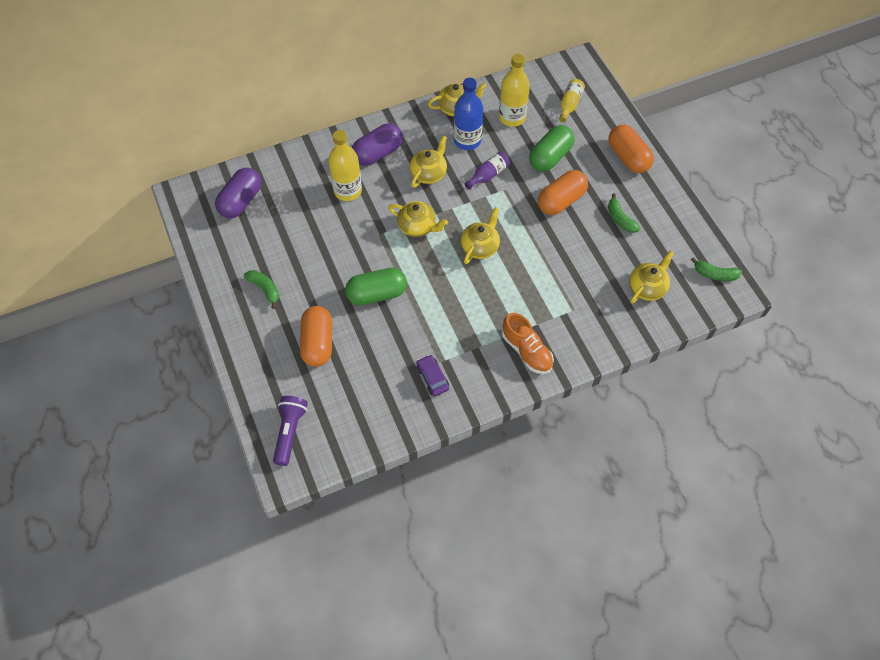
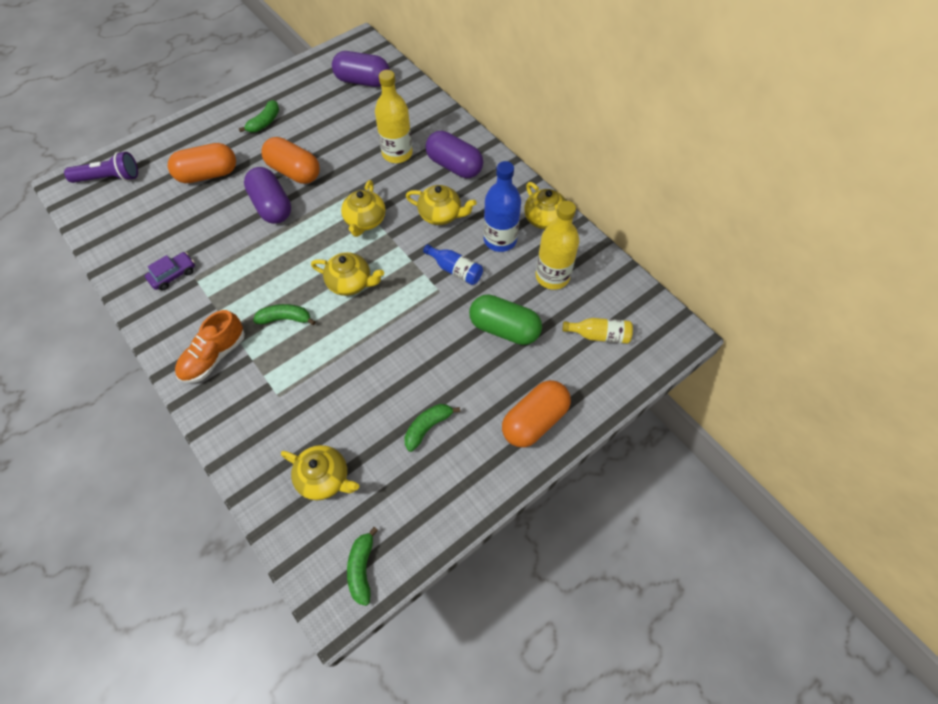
camera: 75 degrees right, 0 degrees up
green capsule [345,268,407,305] -> purple capsule [244,167,291,224]
purple bottle [465,152,510,189] -> blue bottle [423,244,483,285]
orange capsule [538,170,588,215] -> orange capsule moved to [262,137,320,184]
none -> green banana [253,304,316,325]

